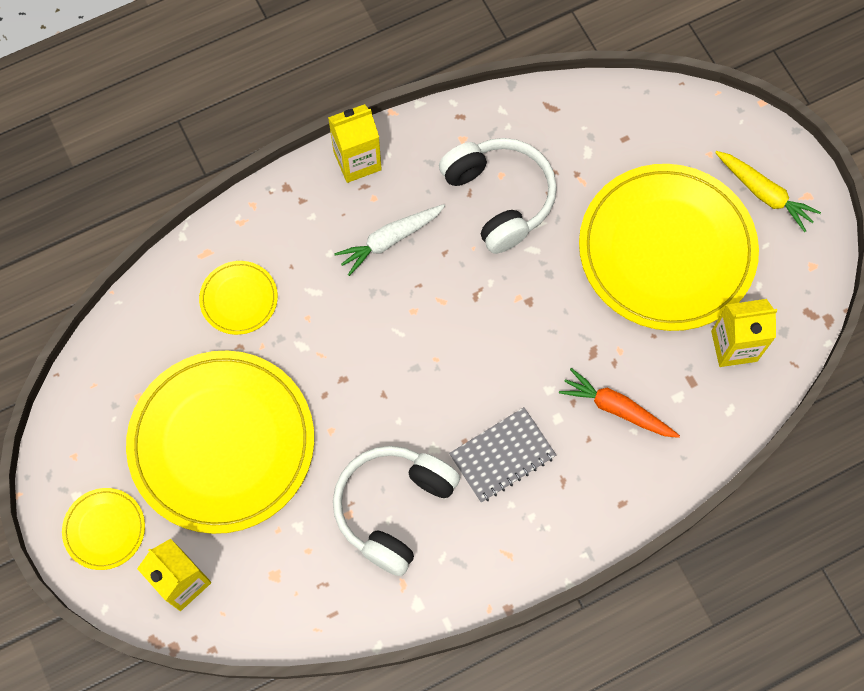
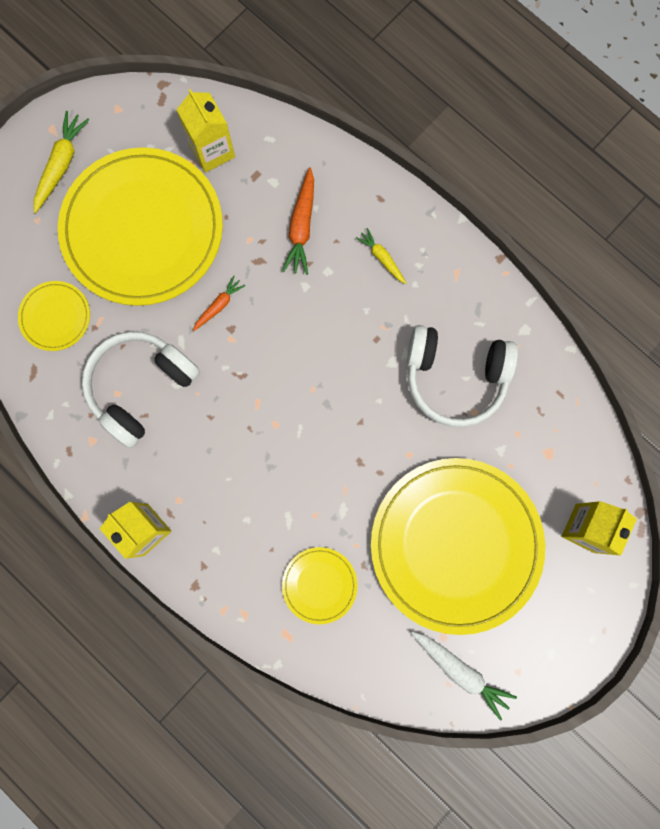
camera: 110 degrees left, 10 degrees up
yellow plate [62,488,145,570] -> yellow plate moved to [18,281,90,351]
white carrot [334,204,445,276] -> white carrot moved to [411,631,517,720]
grey notebook [449,407,556,503] -> none
none -> orange carrot [193,276,245,331]
none -> yellow carrot [356,228,406,284]

